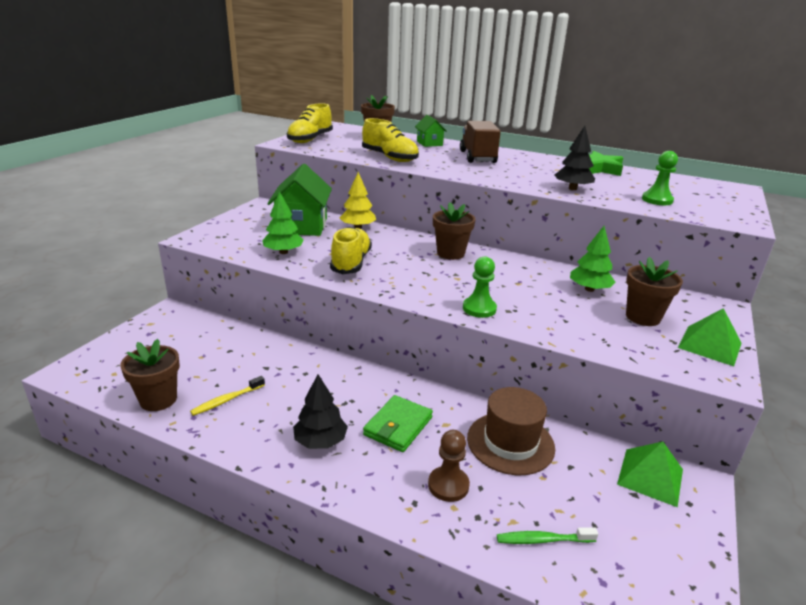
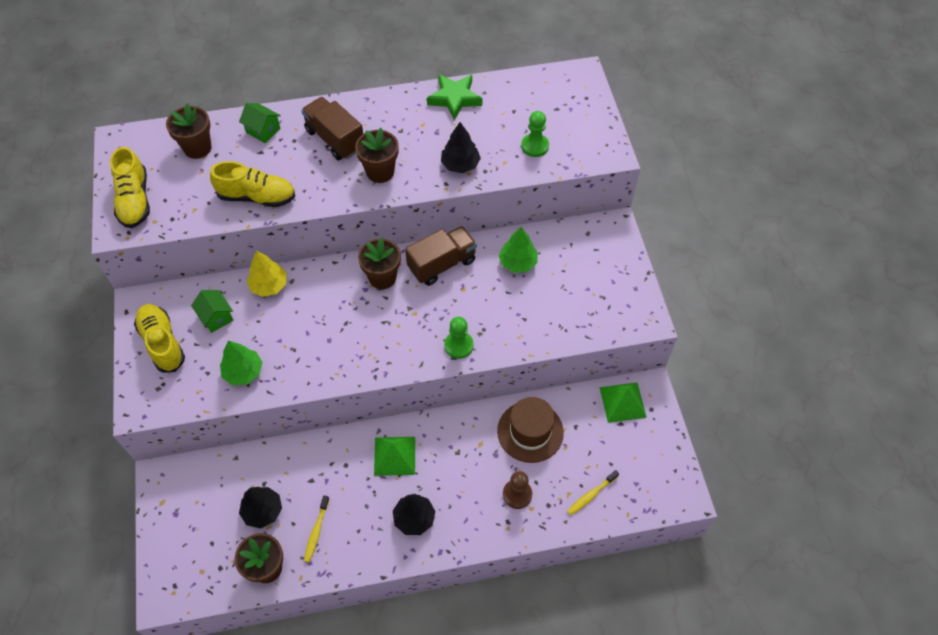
camera: 35 degrees left, 30 degrees up
green house [267,164,332,236] -> green house [191,290,234,333], size x0.52
yellow shoe [330,227,372,274] -> yellow shoe moved to [134,304,185,373]
green wallet [363,395,433,452] -> none
green toothbrush [497,527,598,544] -> yellow toothbrush [567,470,619,516]
brown flower pot [626,257,683,326] -> brown flower pot moved to [355,128,399,183]
green pyramid [678,308,742,366] -> green pyramid moved to [374,437,415,476]
none -> black tree [239,487,282,528]
none -> brown truck [405,226,477,286]

